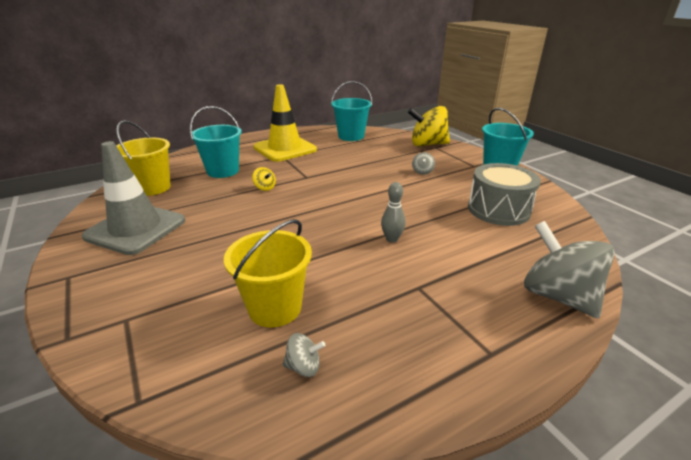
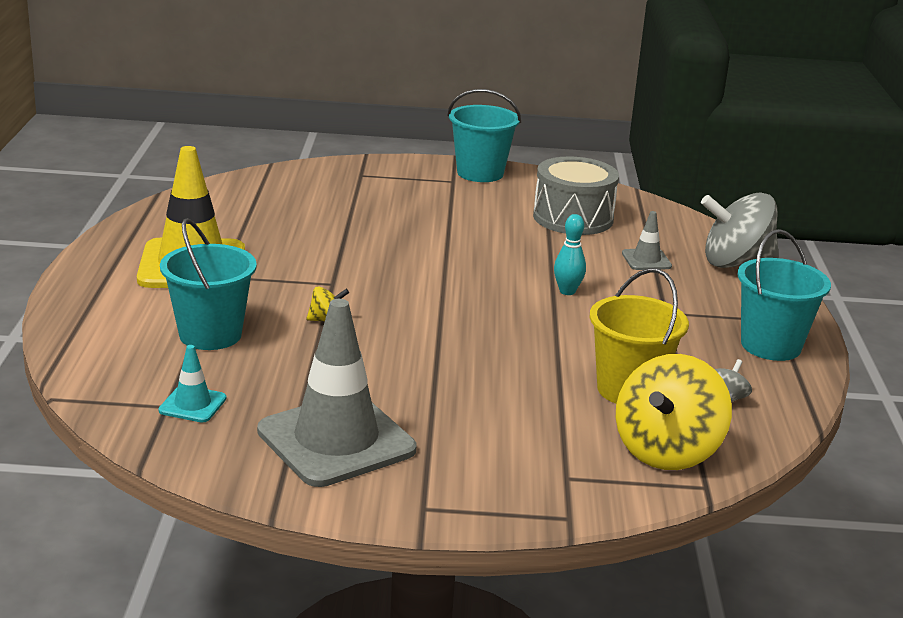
camera: 60 degrees left, 5 degrees down
yellow bucket [116,120,171,196] -> turquoise traffic cone [158,345,226,422]
turquoise bucket [331,81,372,141] -> turquoise bucket moved to [737,229,831,361]
grey bowling pin [381,182,406,243] -> turquoise bowling pin [554,214,586,295]
yellow spinning top [408,106,450,147] -> yellow spinning top moved to [616,354,732,470]
grey spinning top [412,152,435,175] -> none
none -> grey traffic cone [622,211,672,270]

